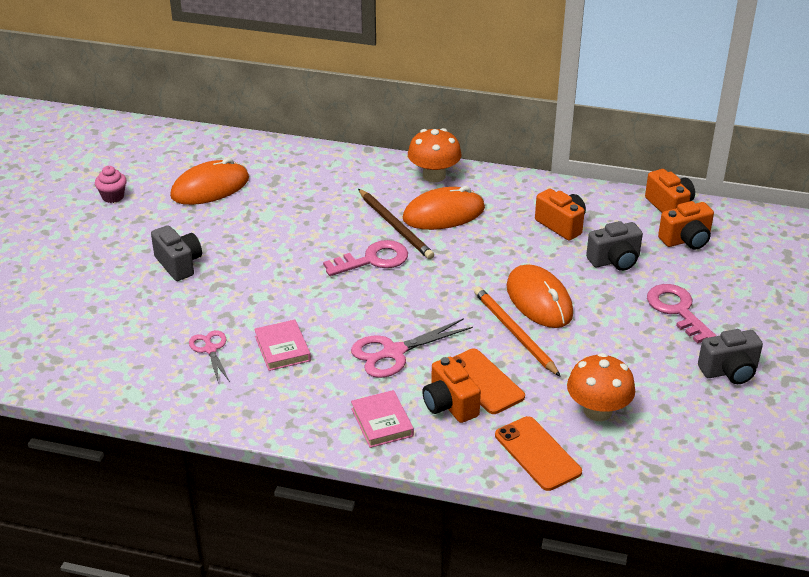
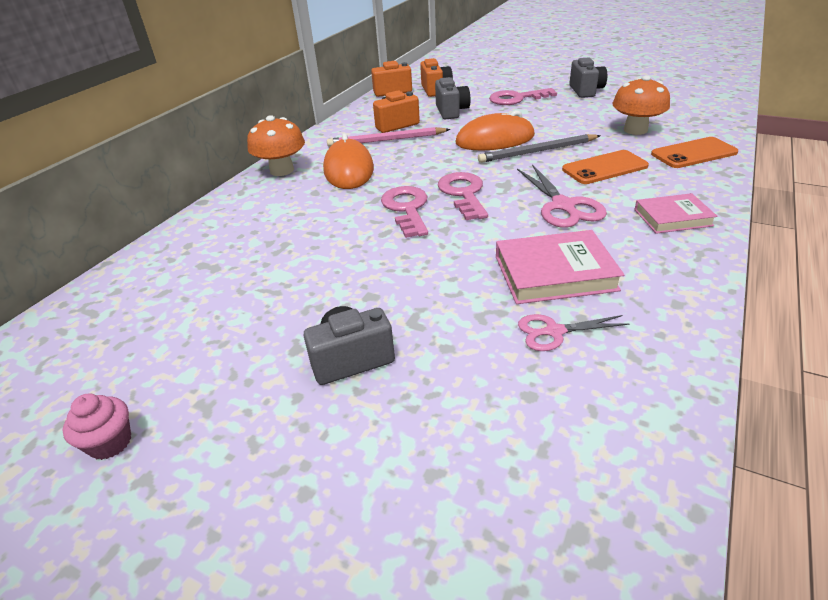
camera: 75 degrees left, 0 degrees up
orange mouse [170,158,249,205] -> none
pink book [254,320,311,371] -> pink book [496,230,624,304], size x1.53
brown pencil [358,189,434,259] -> none
orange camera [422,357,481,423] -> none
orange pencil [474,287,561,377] -> grey pencil [478,134,601,163]
none -> pink pencil [327,127,450,147]
none -> pink key [438,172,488,220]

